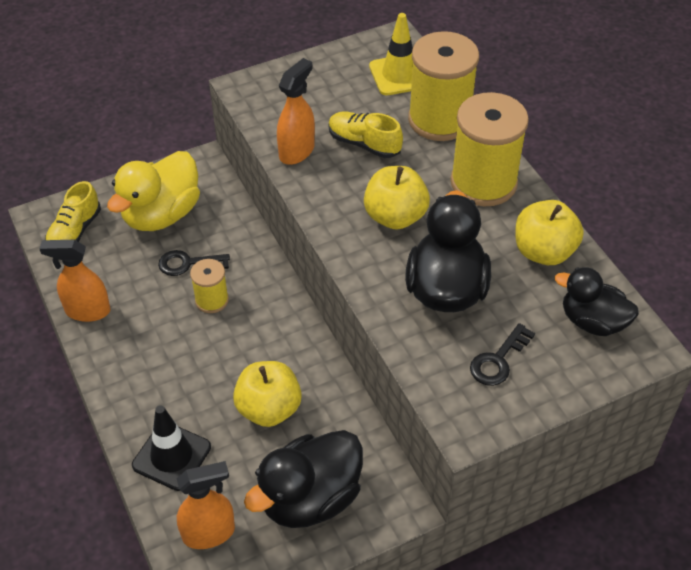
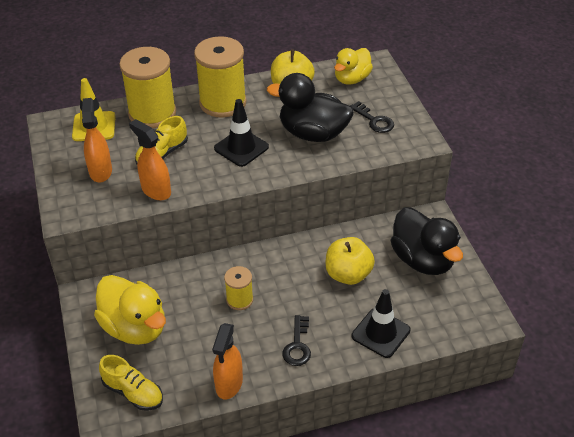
camera: 80 degrees left, 5 degrees down
black key [158,250,230,276] -> black key moved to [282,315,311,366]
orange spray bottle [177,461,235,549] -> orange spray bottle moved to [82,98,112,182]
yellow apple [364,166,430,230] -> black traffic cone [214,99,269,167]
black duck [555,267,639,336] -> yellow duck [334,48,373,85]

